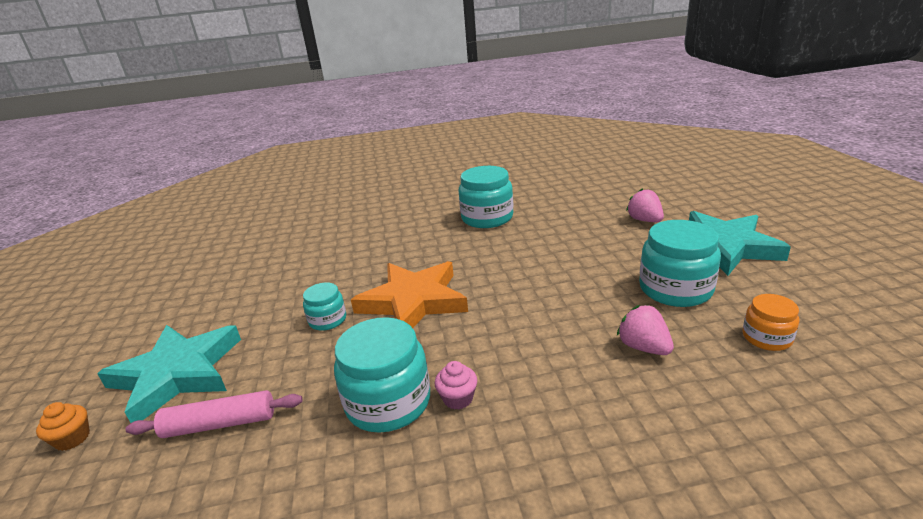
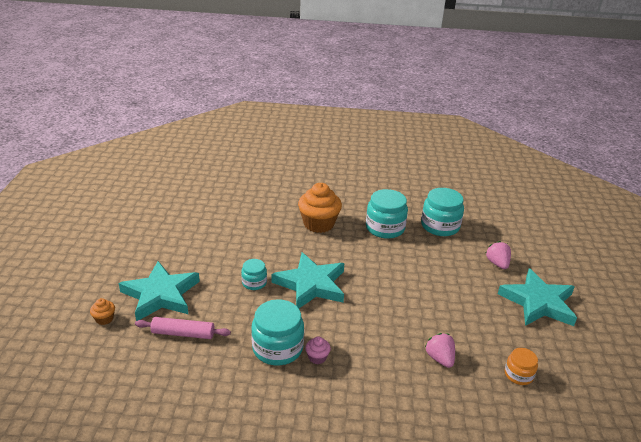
camera: 10 degrees right, 5 degrees up
orange star [351,261,468,328] -> turquoise star [272,252,345,308]
turquoise jar [639,220,721,307] -> turquoise jar moved to [421,188,464,236]
none -> orange cupcake [298,183,342,233]

